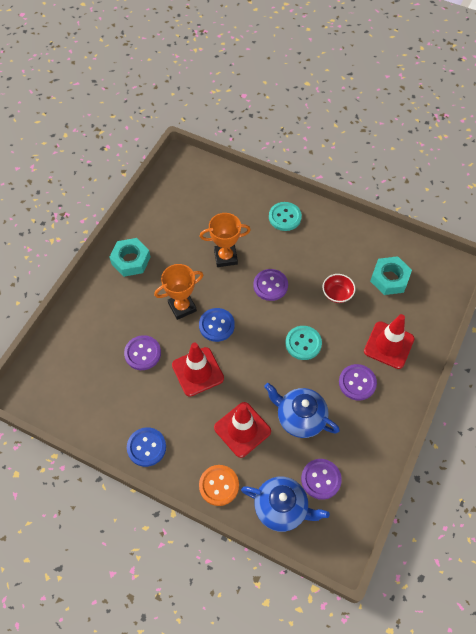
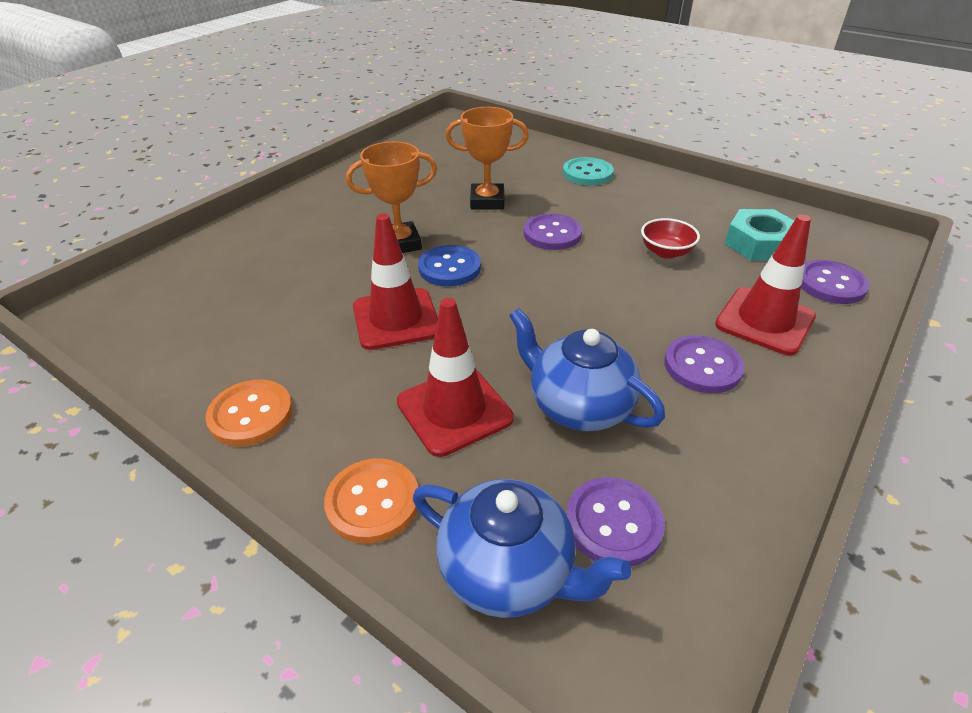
camera: 10 degrees right, 20 degrees down
turquoise nut [109,238,150,277] -> none
purple button [124,335,161,370] -> purple button moved to [801,260,870,304]
blue button [127,427,166,467] -> orange button [205,379,293,446]
turquoise button [286,326,322,360] -> none

